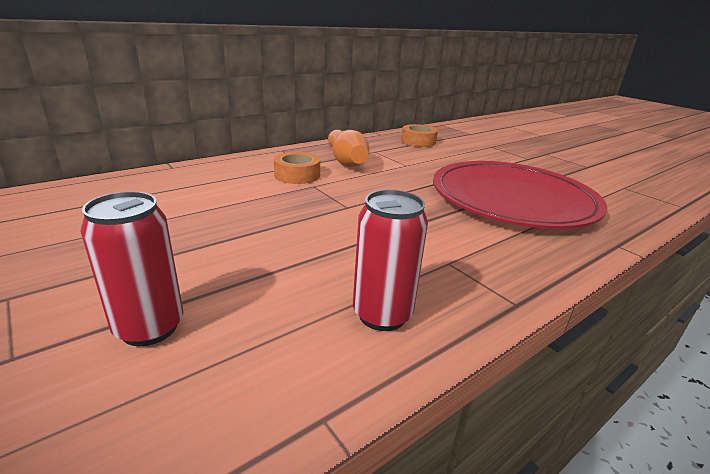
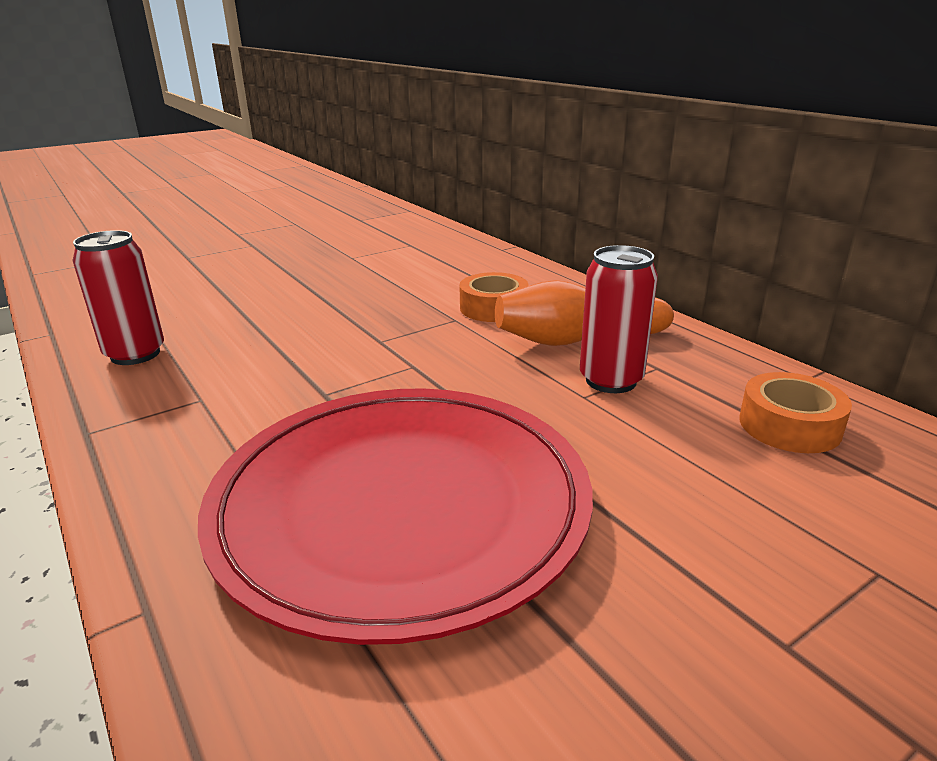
camera: 95 degrees right, 0 degrees up
red can [80,191,183,346] -> red can moved to [580,245,658,393]

